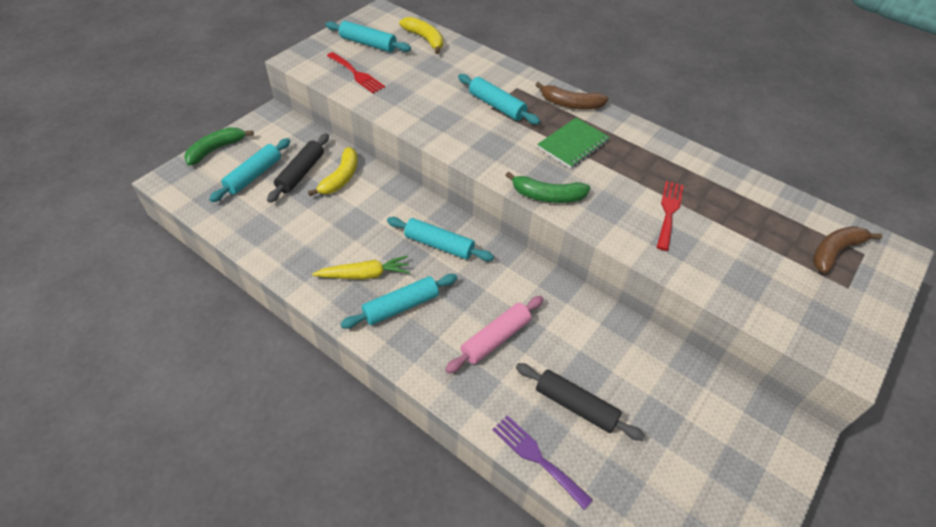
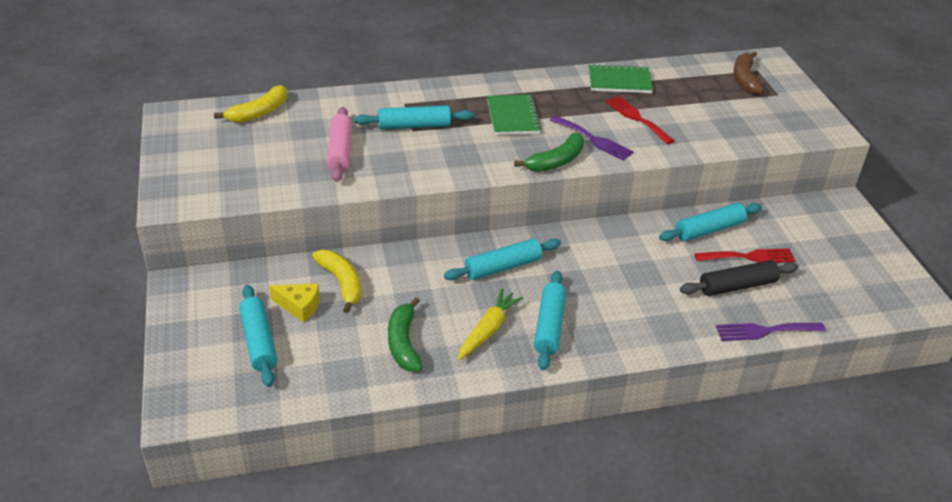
camera: 50 degrees left, 10 degrees down
green banana [184,127,254,166] -> green banana moved to [388,297,422,372]
black rolling pin [267,134,329,203] -> yellow cheese [269,284,320,322]
turquoise rolling pin [325,21,411,52] -> turquoise rolling pin moved to [659,203,762,241]
red fork [327,52,385,93] -> red fork moved to [695,248,795,263]
yellow banana [399,17,443,54] -> yellow banana turned 135 degrees clockwise [214,85,287,123]
pink rolling pin [445,296,543,374] -> pink rolling pin moved to [327,107,352,182]
brown banana [536,82,609,110] -> none
none -> purple fork [550,115,634,160]
none -> green notebook [589,64,653,93]

